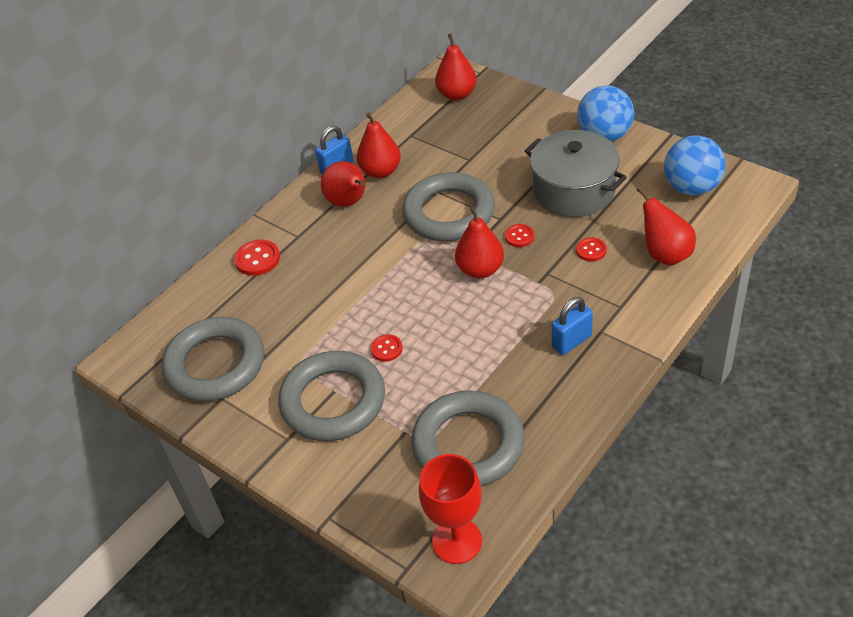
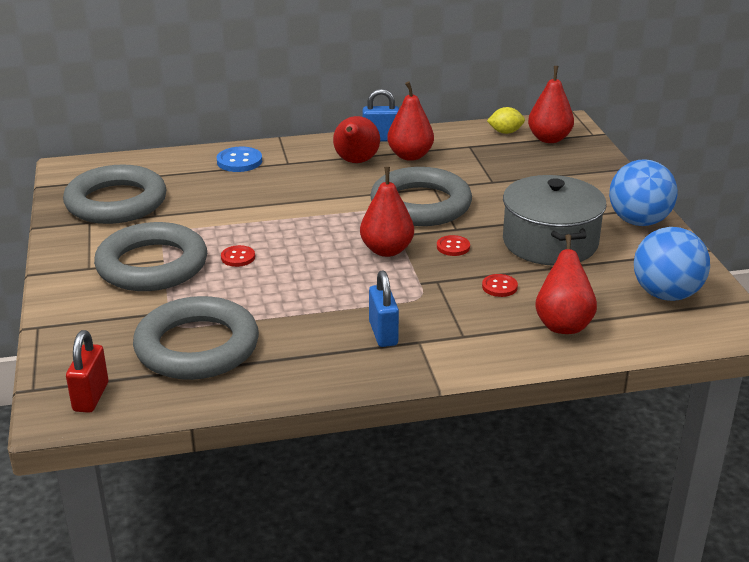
camera: 35 degrees right, 15 degrees down
red button [234,239,280,276] -> blue button [217,147,262,172]
red goblet [419,454,482,564] -> red padlock [66,330,108,413]
blue padlock [552,297,593,355] -> blue padlock turned 75 degrees clockwise [369,270,399,347]
none -> yellow lemon [487,107,525,134]

